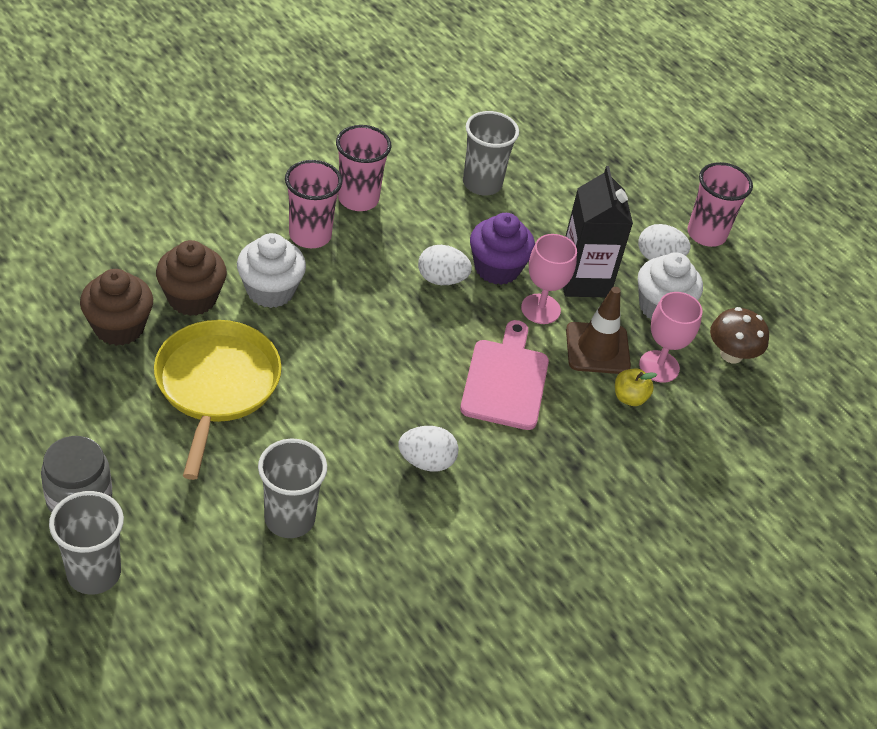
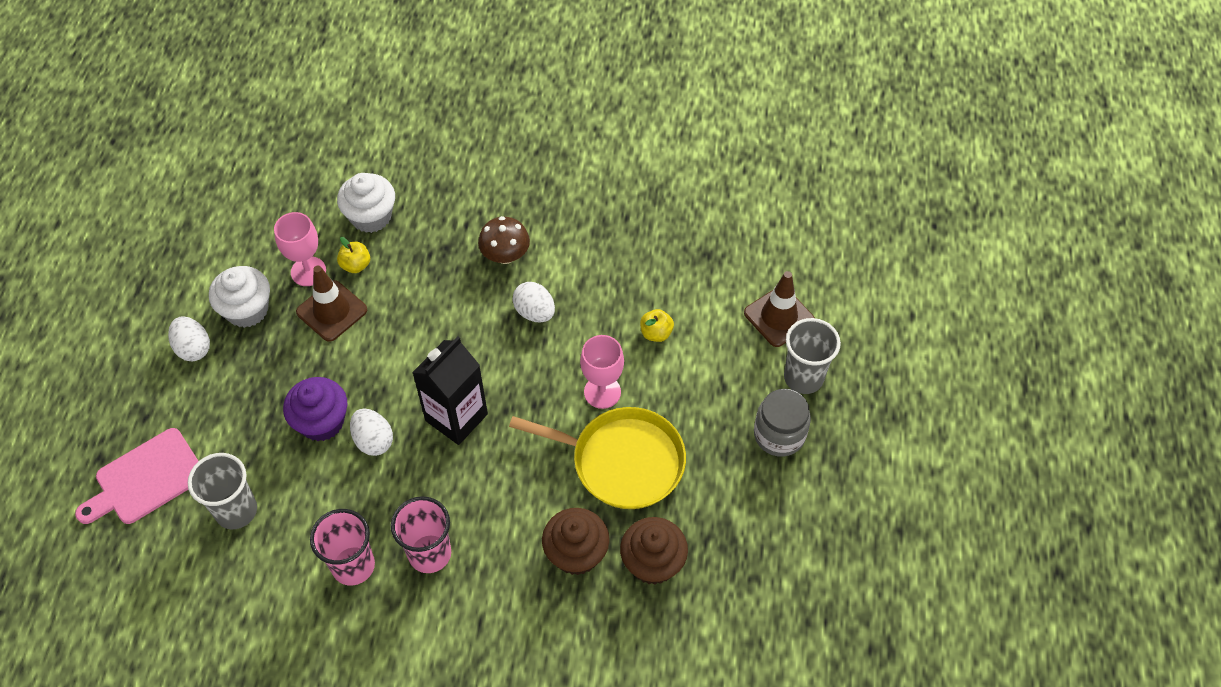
camera: 130 degrees left, 10 degrees up
yellow pan [154,320,282,480] -> yellow pan turned 120 degrees counterclockwise [509,407,686,509]
white cupcake [237,233,306,308] -> white cupcake moved to [337,173,395,233]
grey cup [258,439,327,538] -> yellow apple [640,309,674,342]
pink cutting board [460,320,549,430] -> pink cutting board moved to [75,428,198,524]
pink goblet [521,234,577,324] -> pink goblet moved to [580,335,624,409]
black carton [563,166,633,297] -> black carton moved to [412,337,488,445]
pink cup [687,162,753,247] -> none
brown mushroom [710,307,769,363] -> brown mushroom moved to [478,216,530,264]
none -> brown traffic cone [744,271,815,347]

